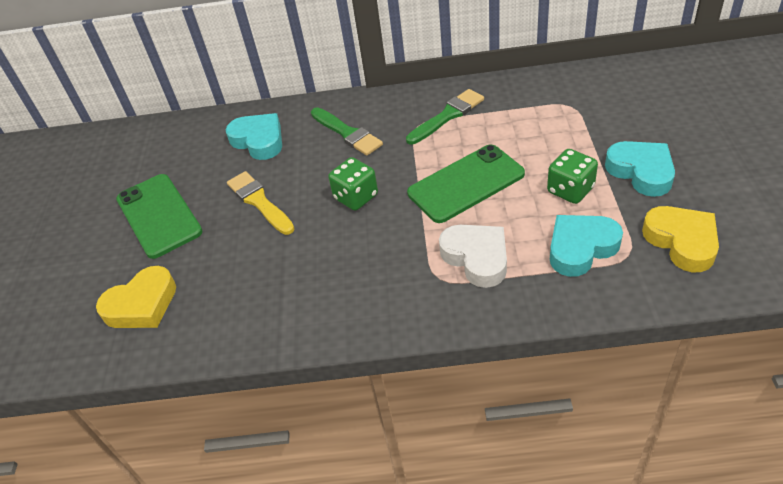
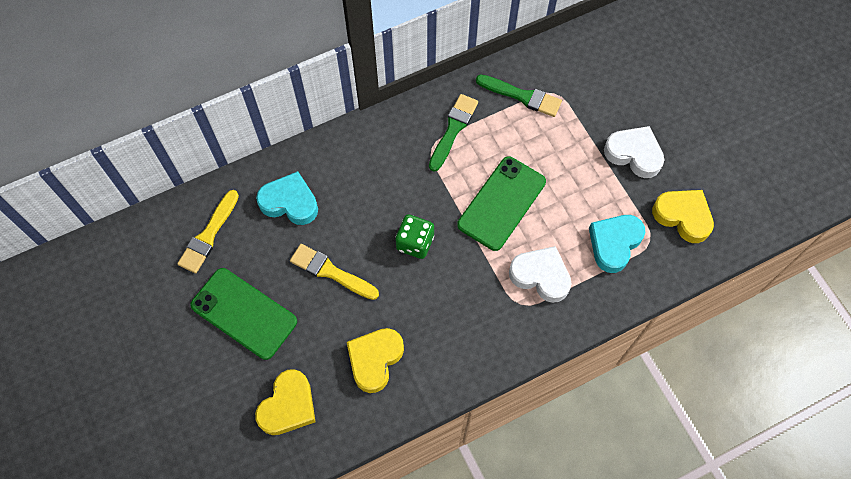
camera: 30 degrees left, 20 degrees up
green brush [311,107,383,156] -> green brush moved to [476,74,562,117]
green dice [547,149,598,204] -> none
turquoise heart [605,141,675,197] -> white heart [604,126,664,178]
none -> yellow brush [177,190,239,273]
none -> yellow heart [347,328,404,393]

